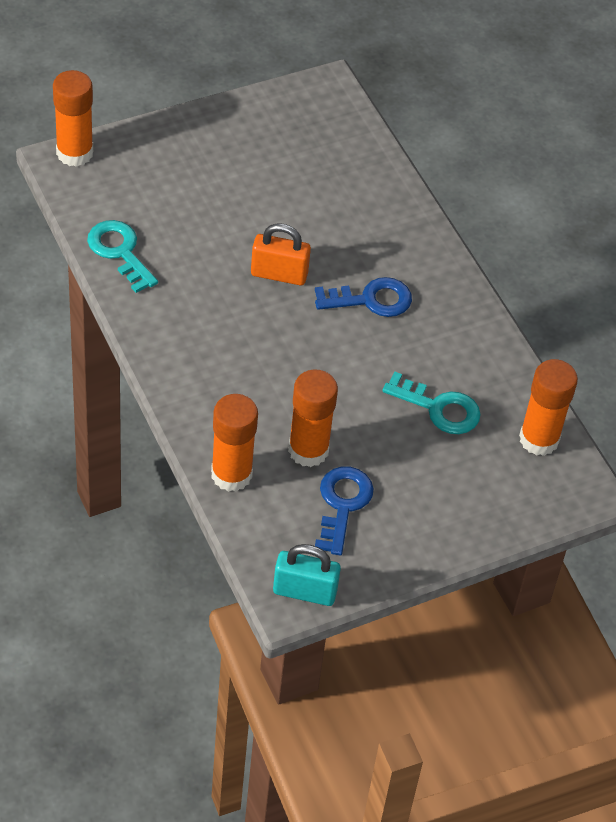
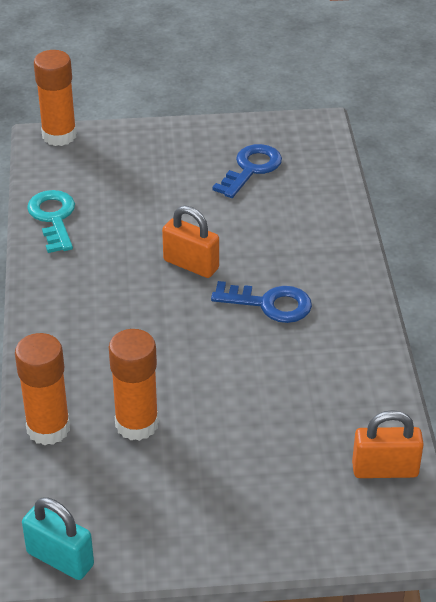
camera: 25 degrees right, 10 degrees down
blue key [315,466,374,555] -> blue key moved to [212,144,282,198]
turquoise key [383,372,481,434] -> none
orange glue stick [519,359,578,456] -> orange padlock [352,410,424,478]

